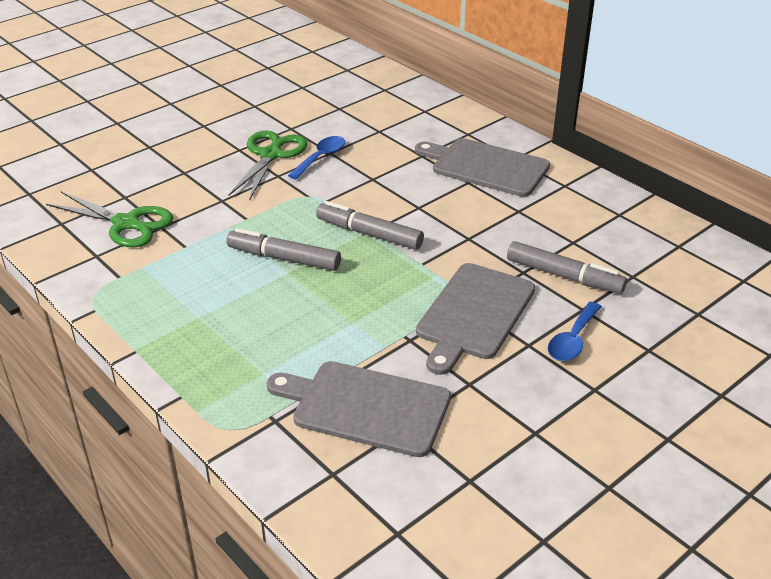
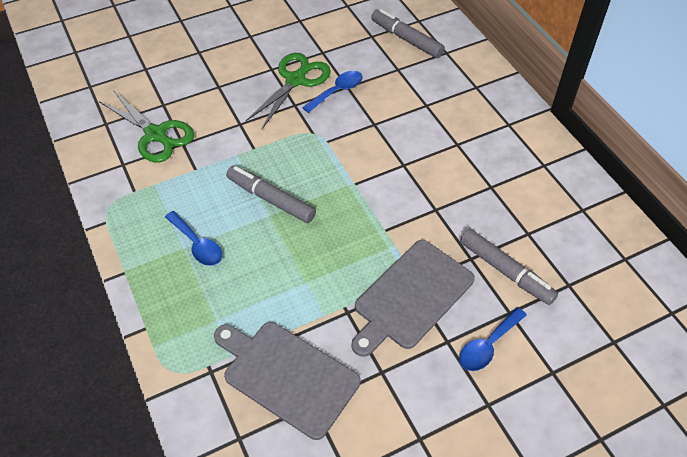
camera: 15 degrees right, 15 degrees up
grey marker [316,201,424,250] -> grey marker moved to [371,9,445,58]
grey cutting board [415,138,550,197] -> none
none -> blue spoon [165,211,222,266]

